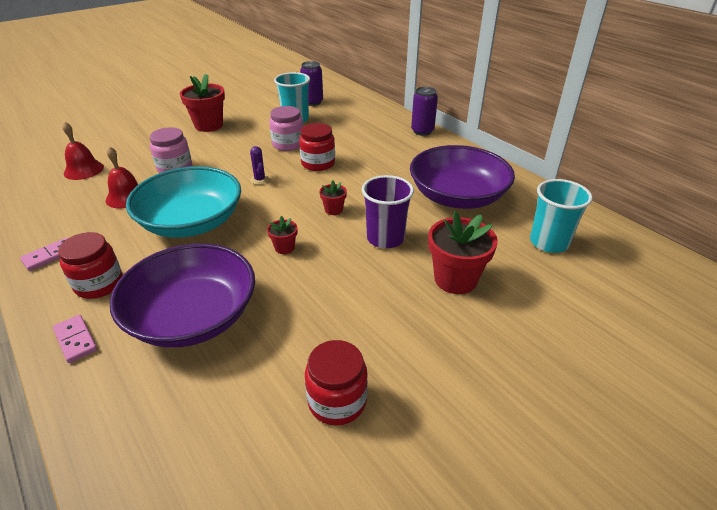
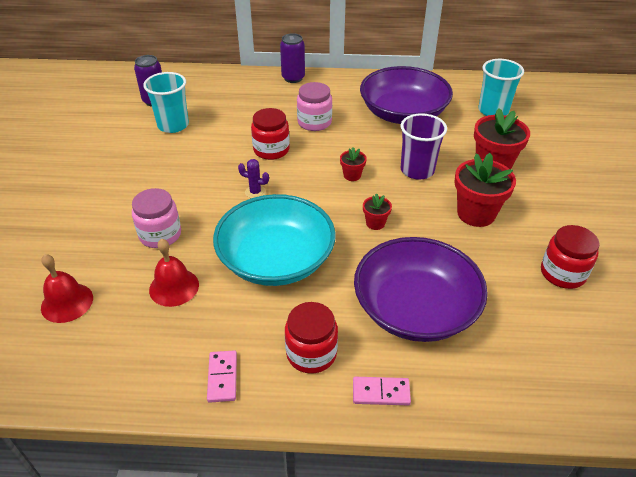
camera: 50 degrees left, 5 degrees up
red flower pot [180,74,225,132] -> red flower pot moved to [454,153,516,227]
pink jar [269,106,303,151] -> pink jar moved to [297,82,332,131]

